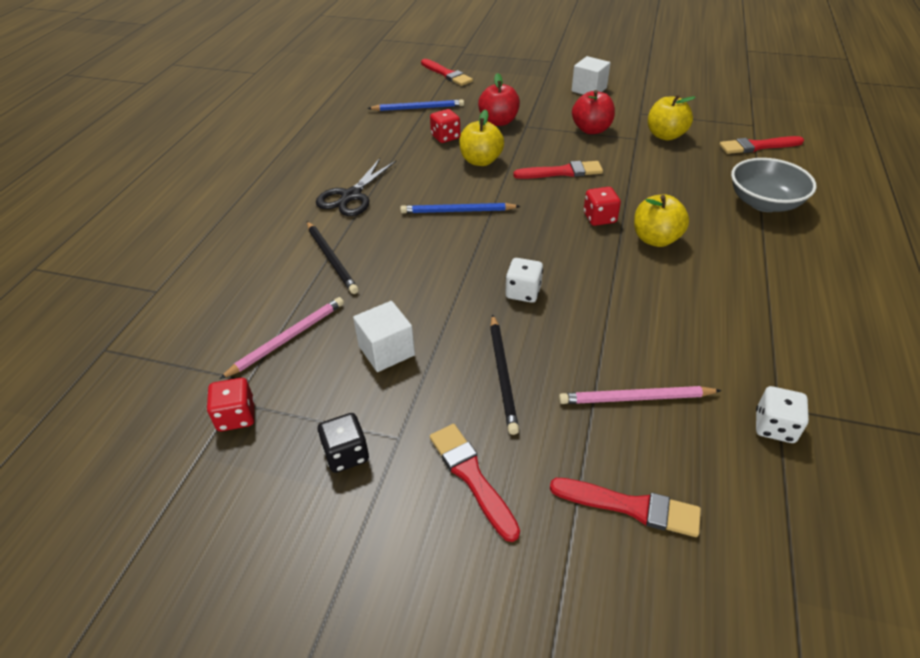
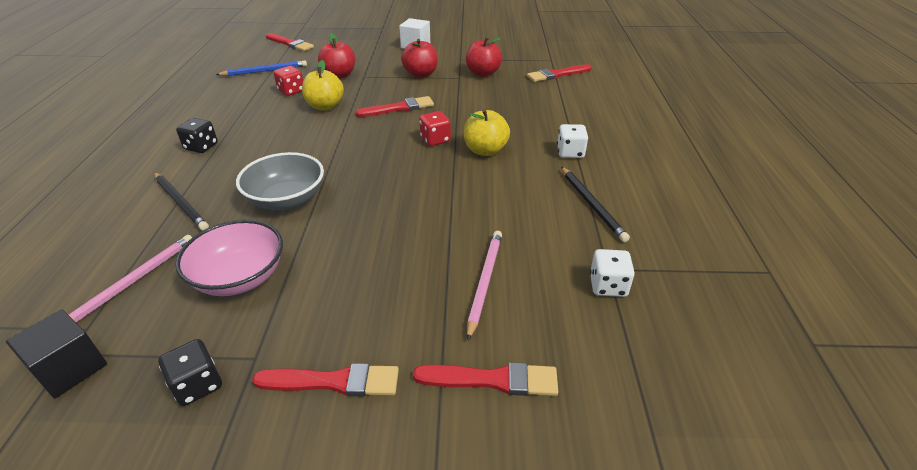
camera: 15 degrees left, 5 degrees down
red dice [207,378,255,431] -> black cube [6,309,107,398]
black scissors [316,158,396,216] -> black dice [176,118,218,153]
white cube [353,301,415,372] -> pink bowl [175,220,283,296]
blue pencil [400,203,520,214] -> none
red brush [430,424,520,542] -> red brush turned 135 degrees clockwise [252,363,399,396]
black pencil [490,314,519,435] -> black pencil moved to [561,167,630,242]
white dice [505,258,543,303] -> white dice moved to [557,124,588,158]
pink pencil [559,386,722,404] -> pink pencil turned 120 degrees clockwise [467,231,502,340]
yellow apple [648,95,696,141] -> red apple [466,37,502,77]
grey bowl [731,158,817,212] -> grey bowl moved to [236,152,324,210]

